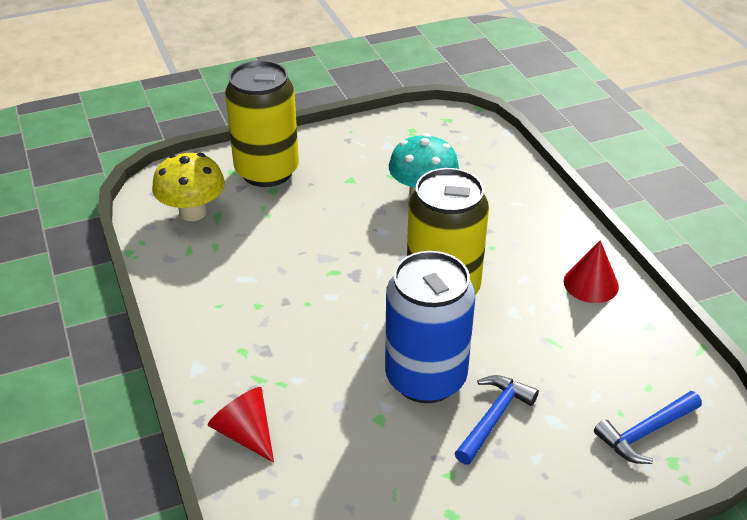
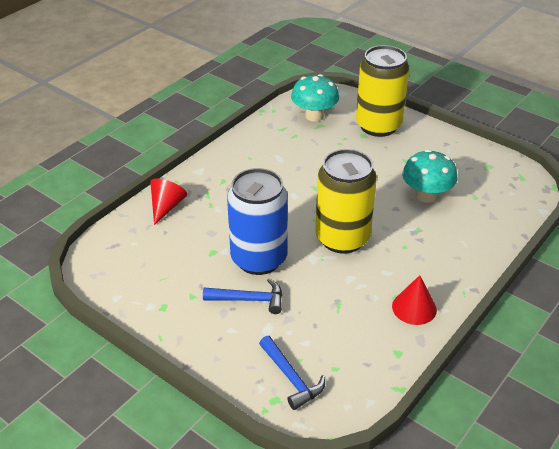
camera: 60 degrees right, 0 degrees up
yellow mushroom [152,153,225,221] -> turquoise mushroom [291,74,339,122]
blue hammer [594,391,702,464] -> blue hammer turned 150 degrees counterclockwise [259,336,325,410]

